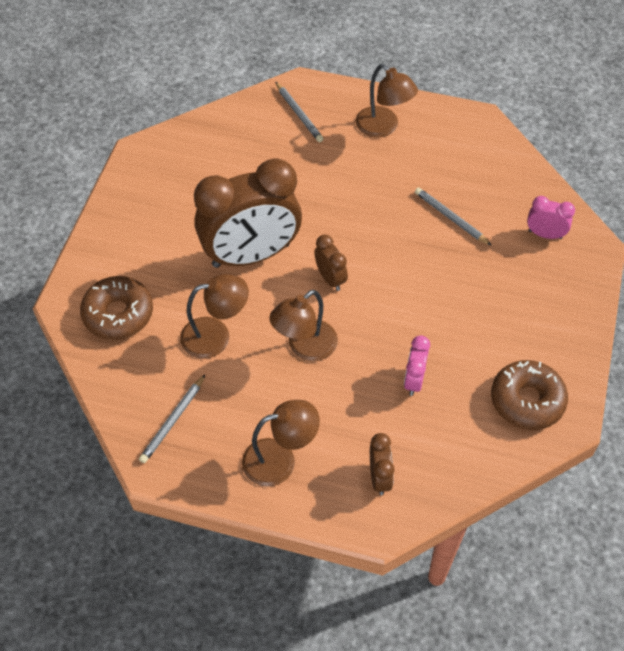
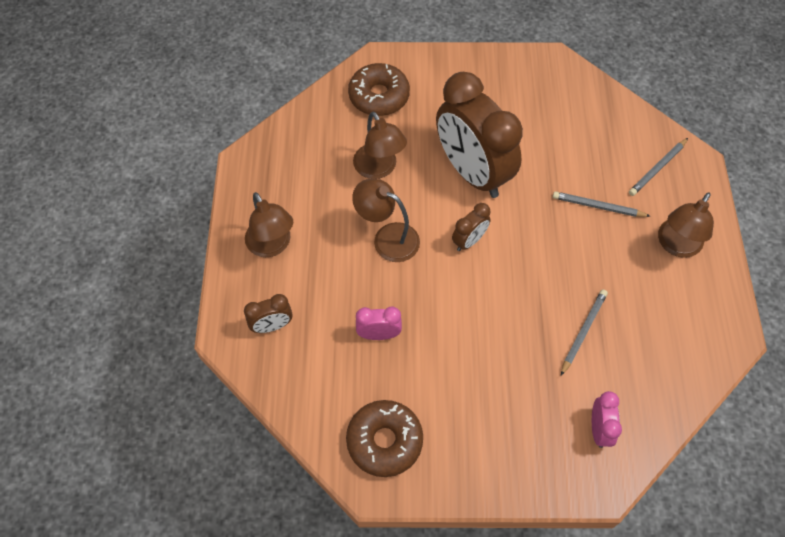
camera: 75 degrees right, 5 degrees up
grey pencil [139,375,205,463] -> grey pencil moved to [553,191,650,217]

